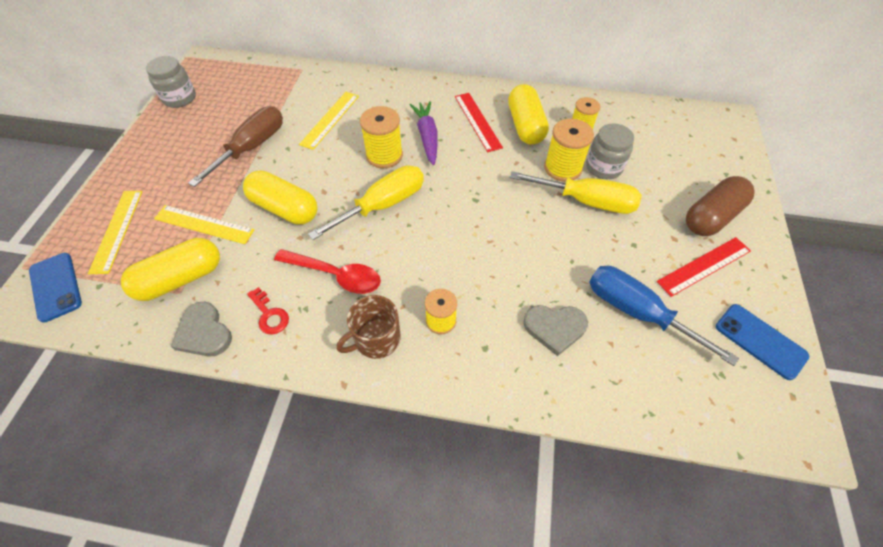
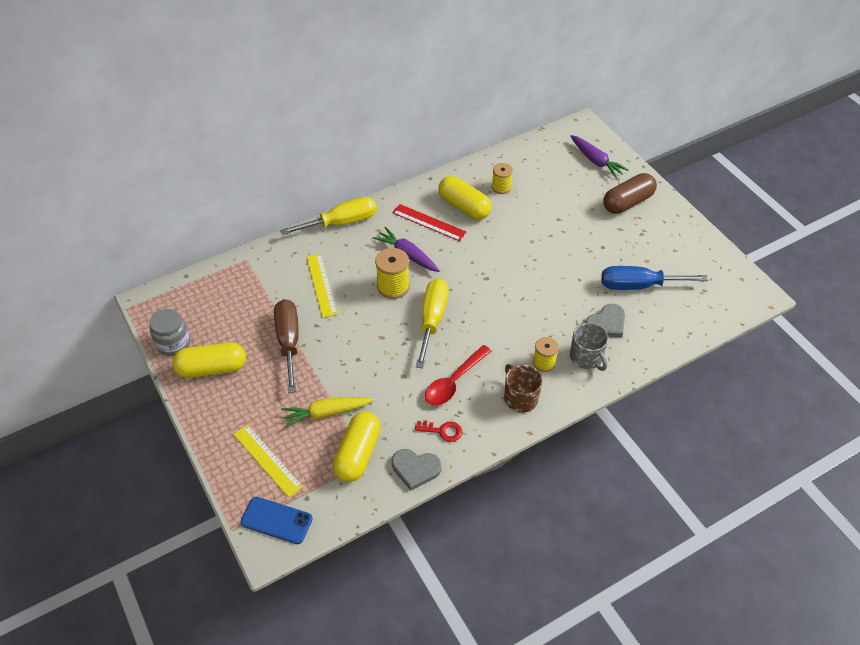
camera: 40 degrees left, 5 degrees down
yellow ruler [154,205,255,244] -> yellow carrot [281,397,373,428]
yellow capsule [243,170,318,225] -> yellow capsule moved to [172,342,246,378]
red spoon [274,249,381,294] -> red spoon turned 150 degrees clockwise [425,345,492,405]
brown mug [336,295,401,359] -> brown mug turned 135 degrees clockwise [504,364,542,413]
yellow screwdriver [509,171,642,214] -> yellow screwdriver moved to [280,197,377,235]
yellow spool [544,119,594,182] -> none
grey jar [586,123,634,179] -> none
red ruler [656,237,751,297] -> none
brown capsule [686,176,754,236] -> brown capsule turned 45 degrees clockwise [603,173,657,214]
blue phone [716,304,809,380] -> none
none -> purple carrot [570,135,629,178]
none -> grey mug [570,323,609,371]

